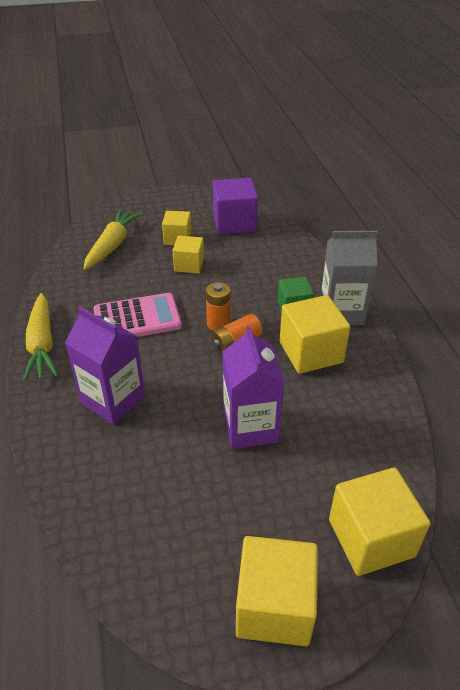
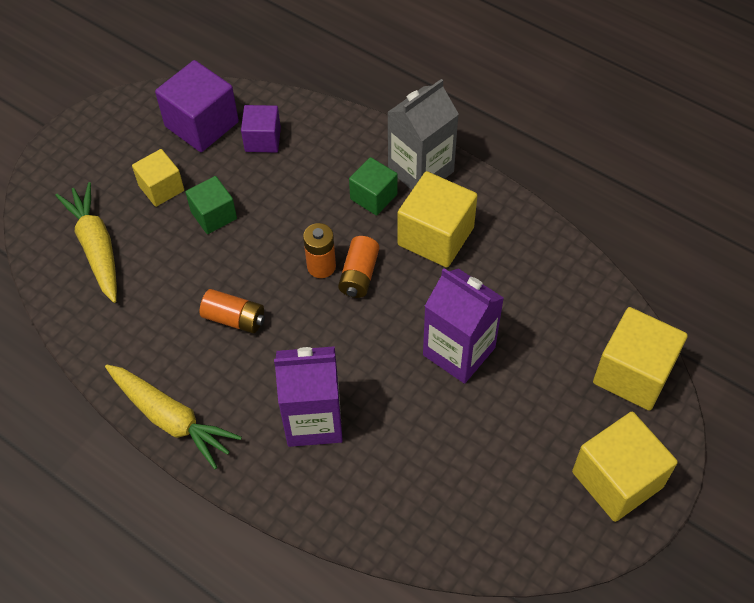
camera: 40 degrees left, 15 degrees up
pink calculator [93,293,182,337] -> orange battery [200,289,265,333]
yellow cube [172,236,204,274] -> green cube [185,176,237,234]
none -> purple cube [241,105,281,153]

